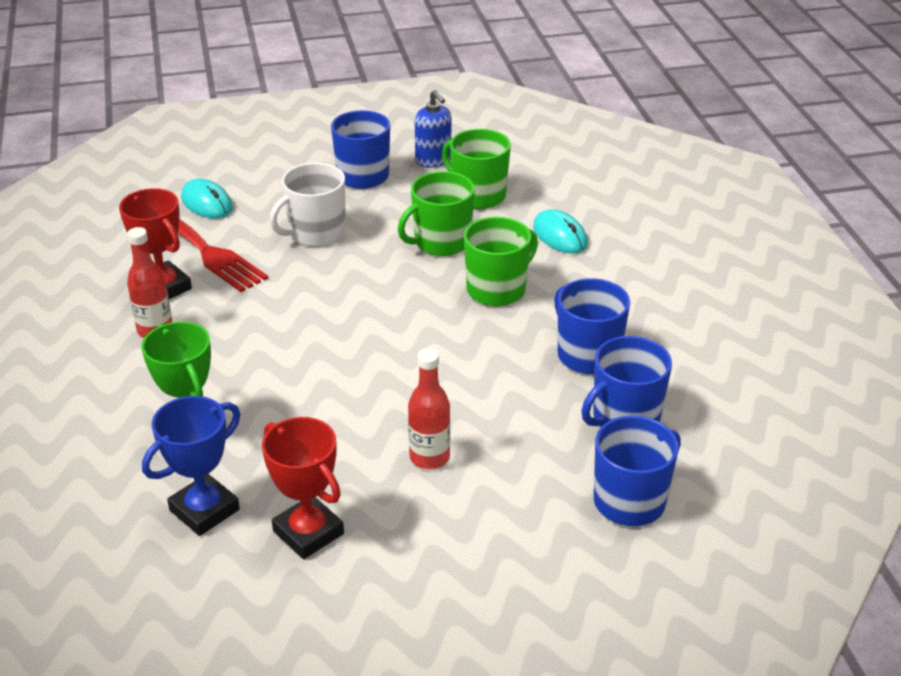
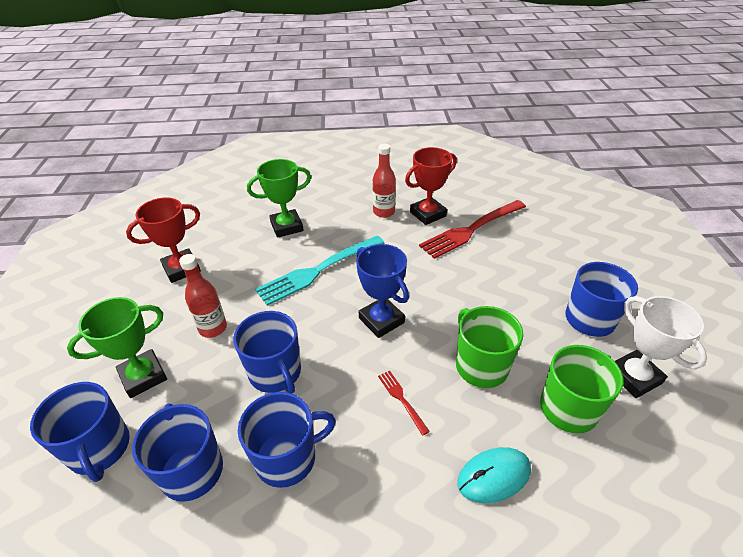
camera: 100 degrees right, 5 degrees up
blue trophy [142,396,240,536] -> blue trophy moved to [356,244,409,338]
turquoise mouse [181,178,233,219] -> none
white mug [270,163,345,247] -> none
blue soap dispenser [415,90,452,168] -> white trophy [615,296,707,398]
green mug [464,217,538,306] -> red fork [378,371,430,436]
none -> green trophy [67,297,167,398]
none -> blue mug [233,311,301,394]
none -> turquoise fork [255,236,384,306]

